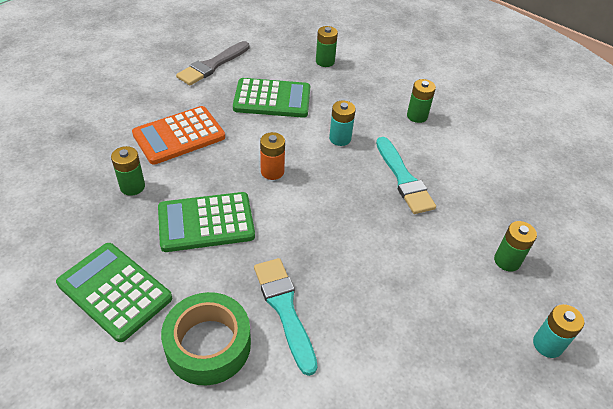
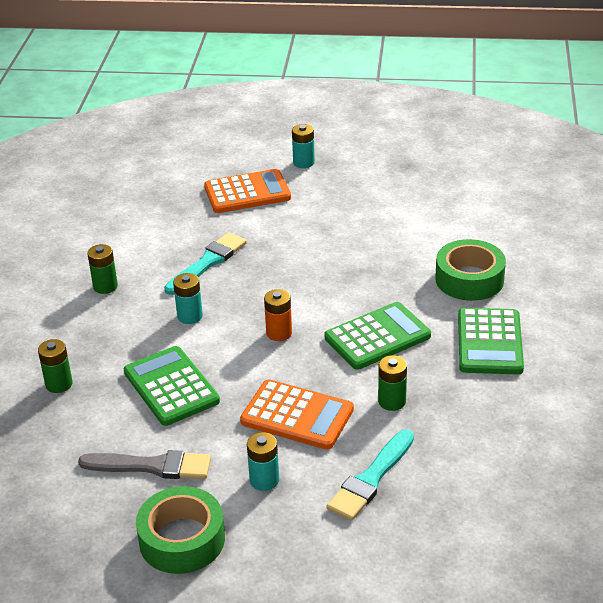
camera: 120 degrees left, 10 degrees down
green calculator [158,192,255,252] -> green calculator turned 75 degrees counterclockwise [325,302,431,370]
turquoise brush [254,258,318,376] -> turquoise brush moved to [326,429,414,521]
green battery [494,221,537,272] -> orange calculator [204,169,291,213]
none -> green tape [136,486,225,574]
none -> turquoise battery [247,432,279,491]

